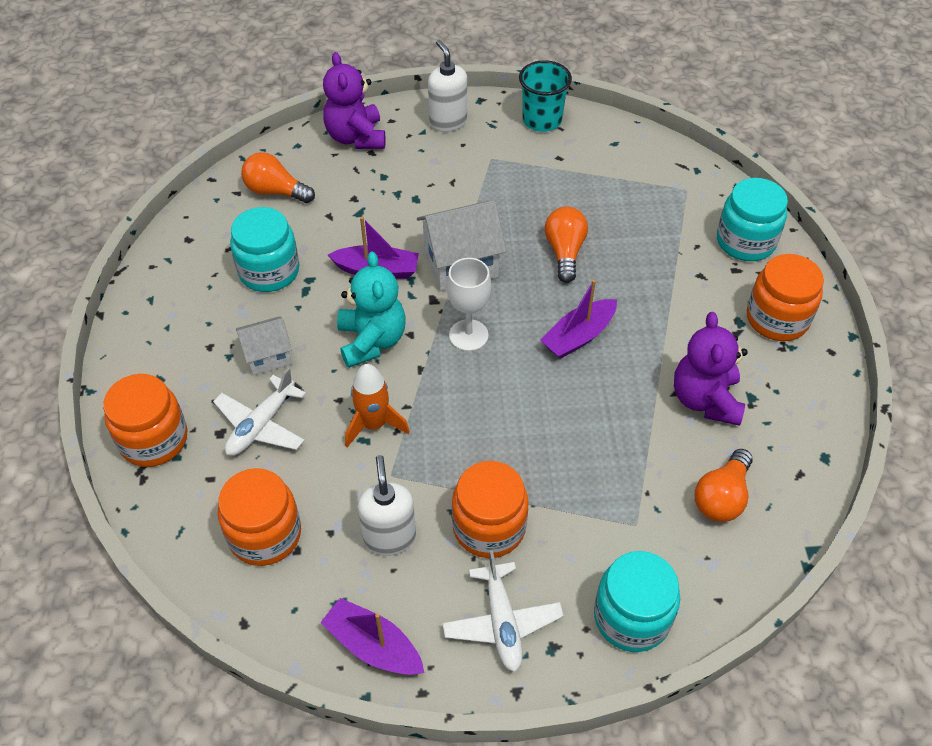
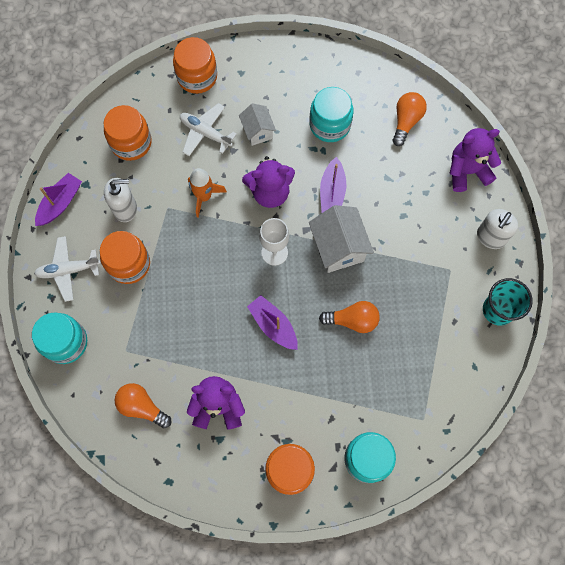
camera: 90 degrees right, 20 degrees up
turquoise teddy bear [337,251,405,368] -> purple teddy bear [242,156,295,208]
white soap dispenser [428,40,467,132] -> white soap dispenser turned 150 degrees clockwise [477,209,518,249]

